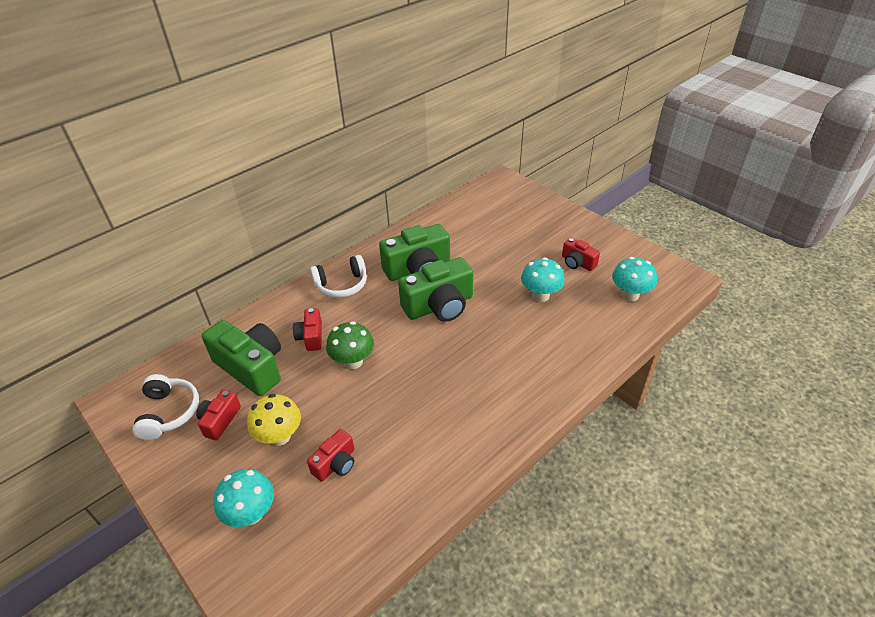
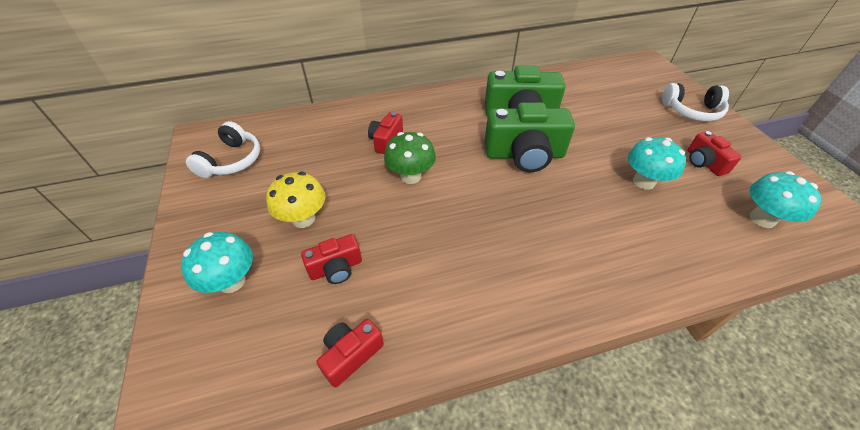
camera: 25 degrees right, 5 degrees up
red camera [196,390,241,440] -> red camera moved to [317,319,384,387]
green camera [202,320,281,396] -> none
white headphones [310,255,367,298] -> white headphones moved to [662,83,729,121]

